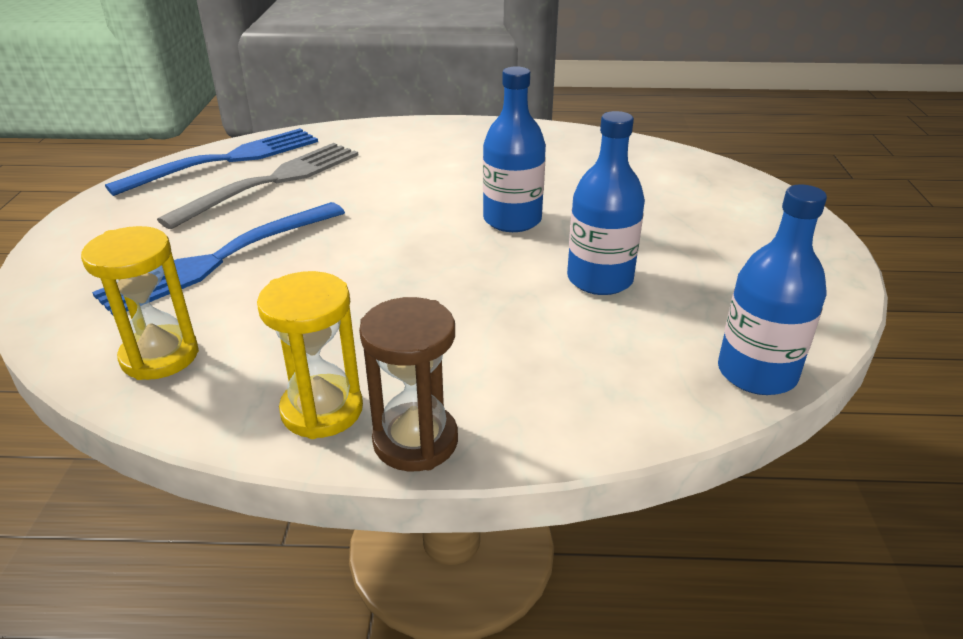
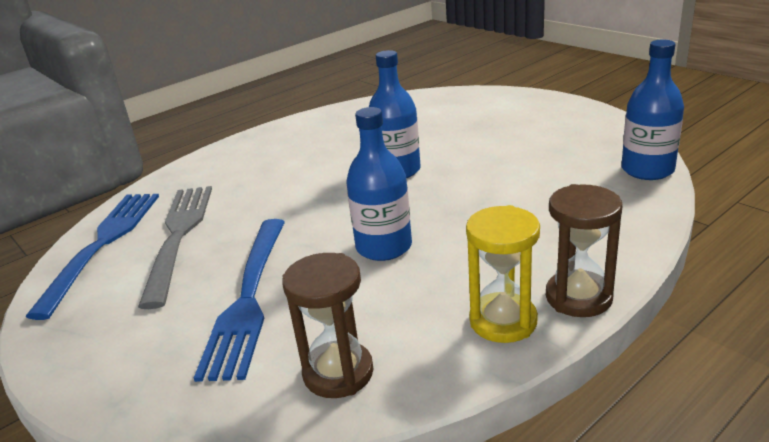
camera: 40 degrees left, 5 degrees down
yellow hourglass [81,226,199,380] -> brown hourglass [282,253,373,398]
blue bottle [567,111,645,295] -> blue bottle moved to [346,107,412,261]

